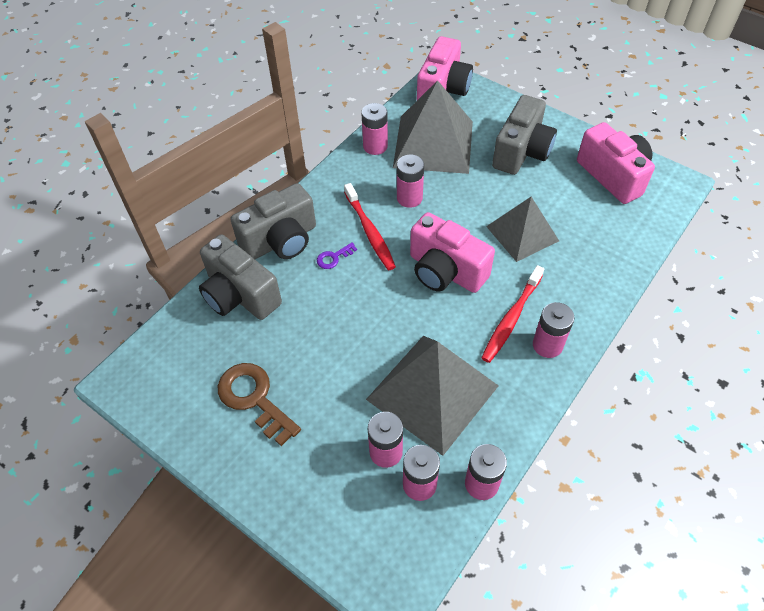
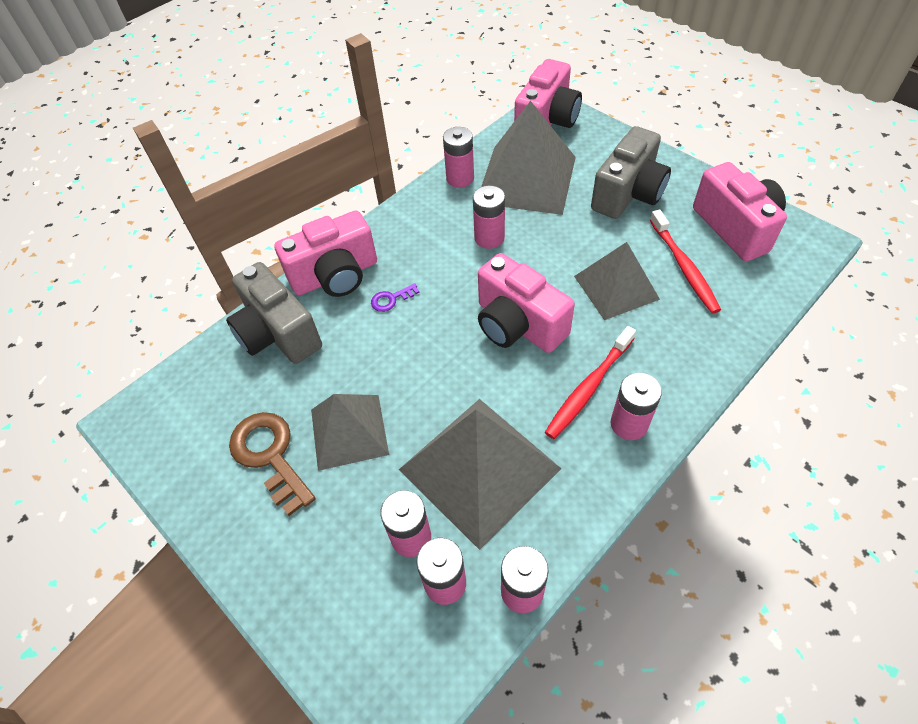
camera: 10 degrees right, 0 degrees up
grey camera [230,183,316,259] -> pink camera [274,211,377,297]
red toothbrush [344,183,396,270] -> red toothbrush moved to [650,210,721,314]
none -> grey pyramid [311,394,389,471]

